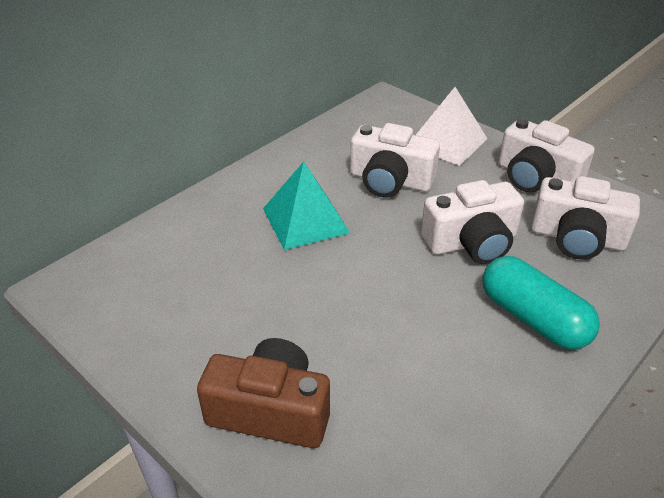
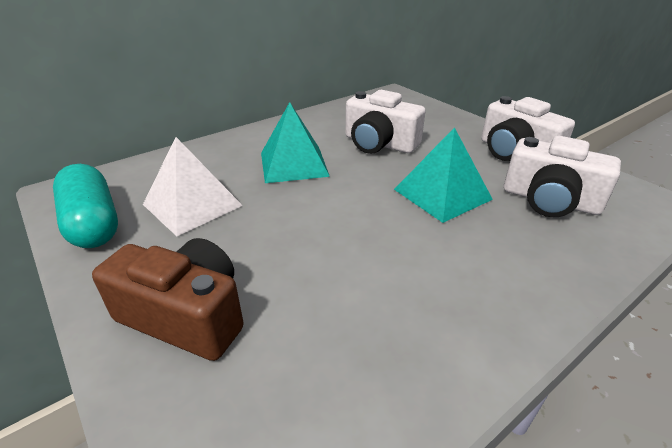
camera: 10 degrees right, 5 degrees down
white pyramid [416,87,488,166] -> white pyramid moved to [143,137,243,236]
white camera [421,180,524,264] -> turquoise pyramid [394,127,493,223]
turquoise capsule [482,256,600,350] -> turquoise capsule moved to [53,164,118,248]

